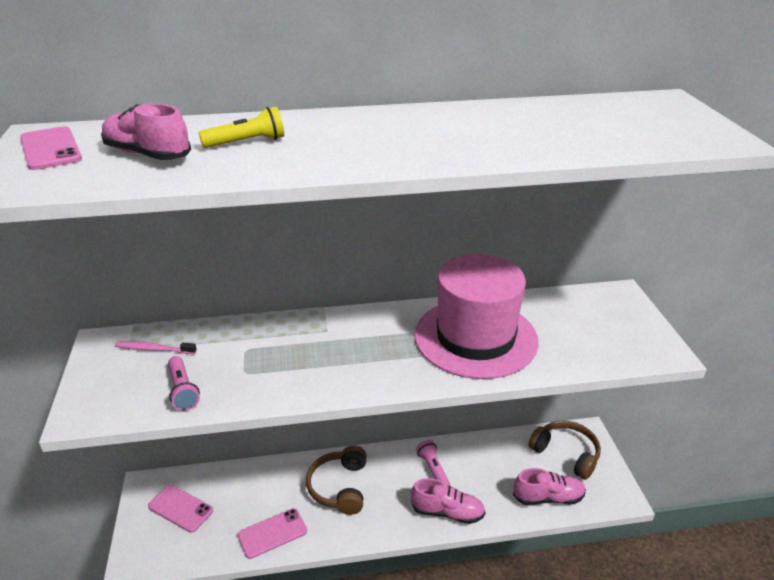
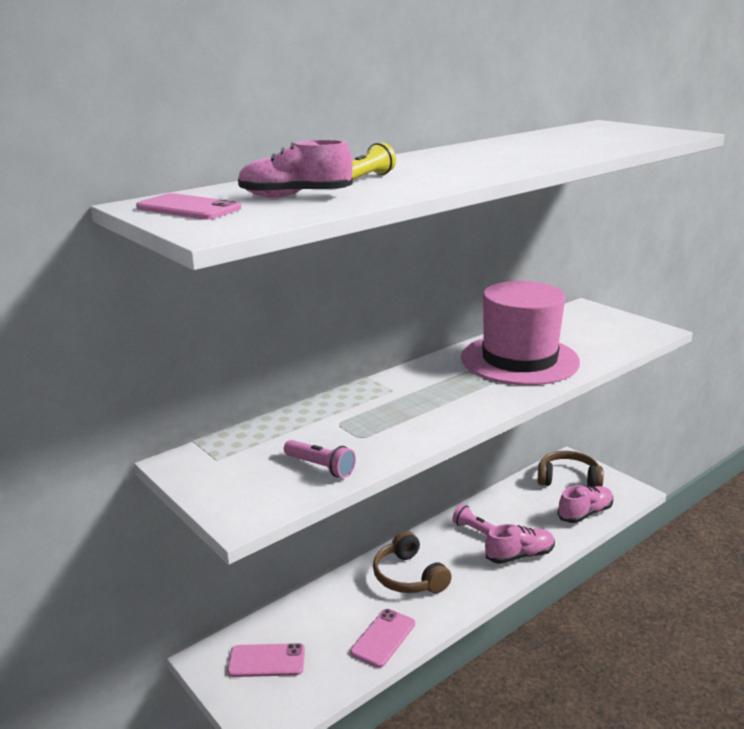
camera: 30 degrees left, 10 degrees down
pink toothbrush [115,341,197,354] -> none

